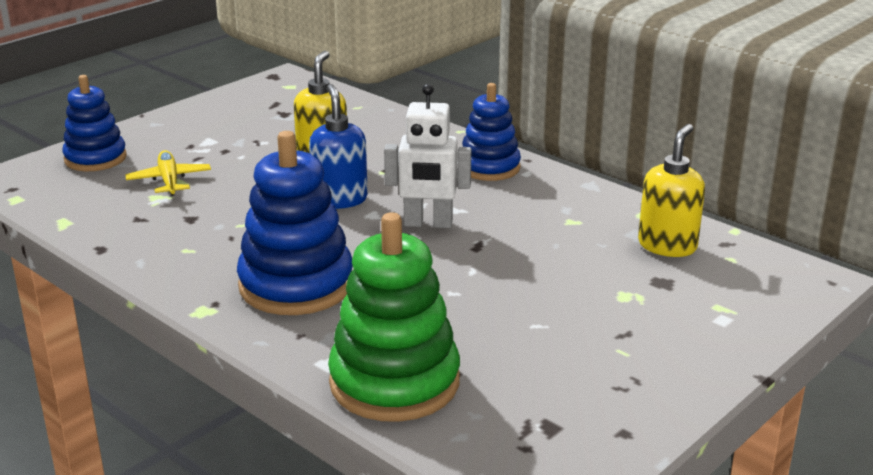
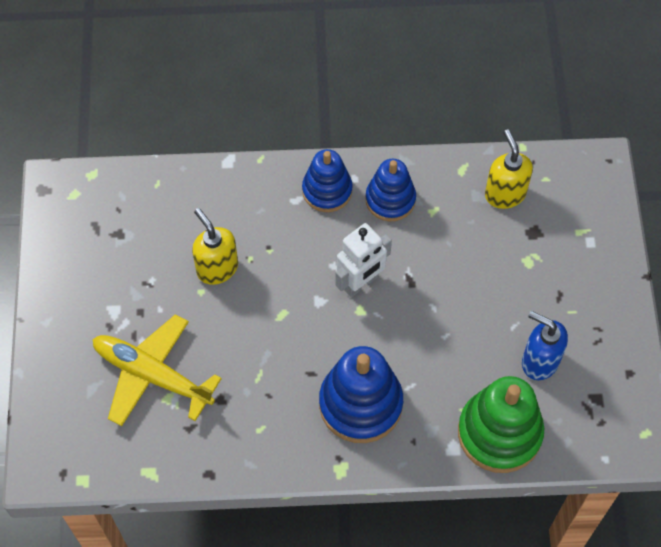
camera: 45 degrees left, 35 degrees up
blue stacking toy [62,75,127,171] -> blue stacking toy moved to [366,159,416,221]
yellow plane [125,150,211,196] -> yellow plane [93,314,222,426], size x1.79
blue soap dispenser [309,84,368,209] -> blue soap dispenser moved to [522,311,568,380]

